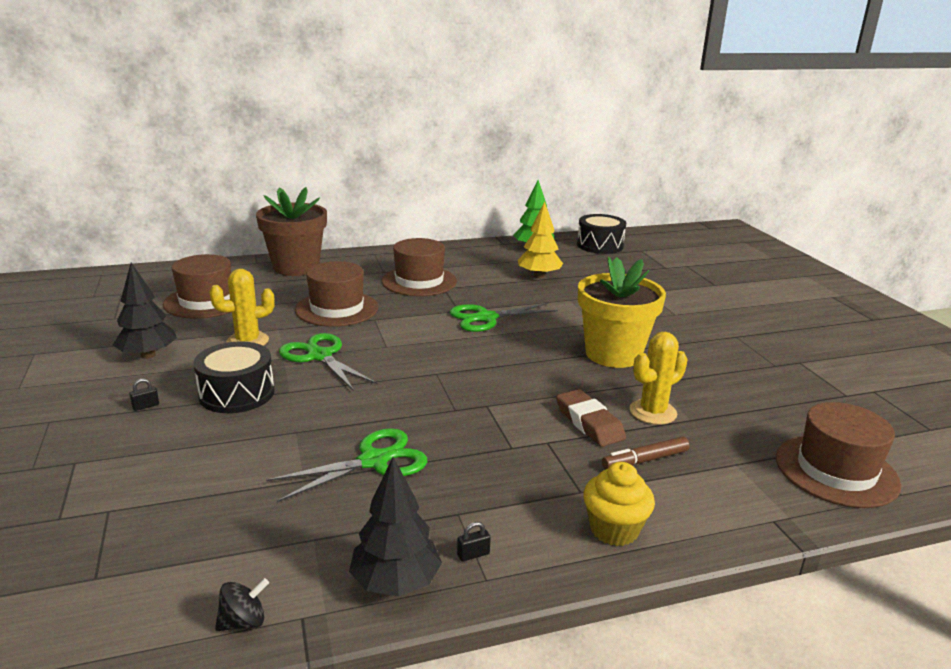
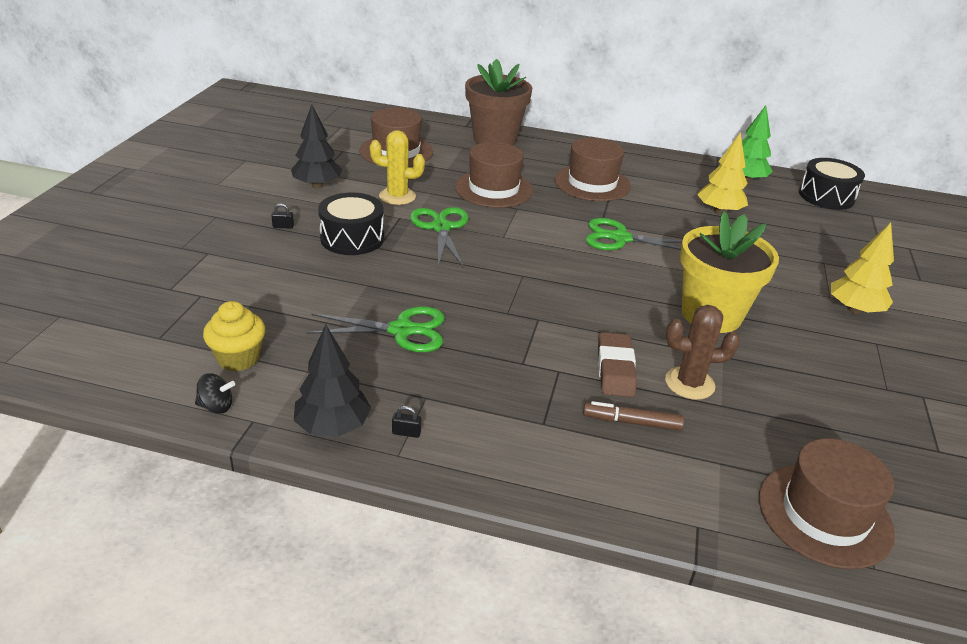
camera: 30 degrees right, 10 degrees up
yellow cupcake [583,462,655,546] -> yellow cupcake moved to [203,301,265,371]
yellow cactus [629,332,688,425] -> brown cactus [665,305,740,400]
none -> yellow tree [831,223,894,314]

